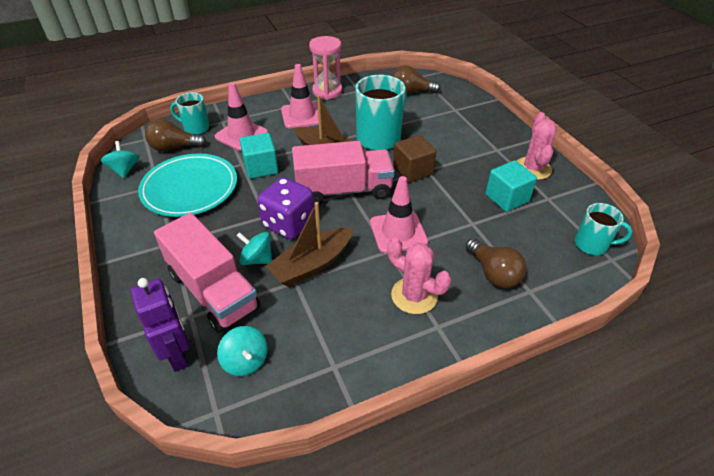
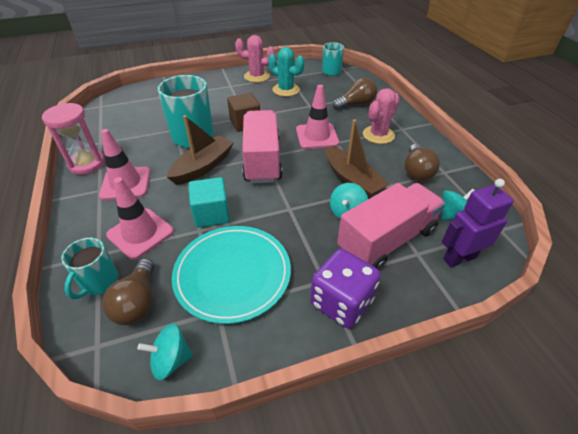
camera: 85 degrees left, 0 degrees up
purple dice [257,177,314,239] -> purple dice moved to [310,249,381,328]
brown light bulb [392,65,440,94] -> brown light bulb moved to [405,144,440,181]
turquoise cube [485,160,537,212] -> turquoise cactus [268,47,304,97]

